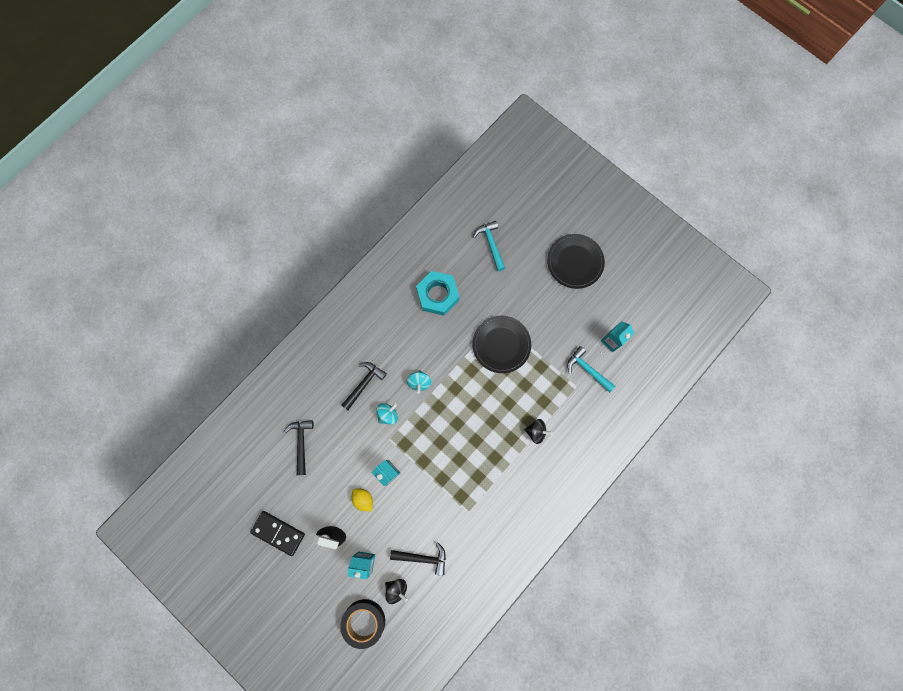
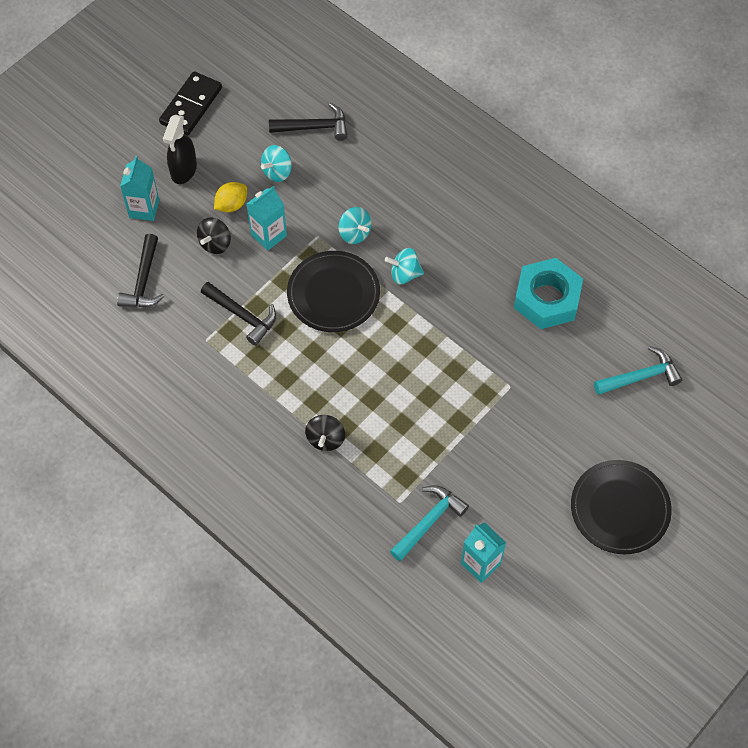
camera: 90 degrees right, 15 degrees down
black tape [340,599,385,649] -> none
black hammer [341,362,387,410] -> black hammer moved to [201,282,276,346]
black spinning top [385,579,408,604] -> black spinning top moved to [197,218,231,254]
black plate [472,316,531,373] -> black plate moved to [287,251,380,332]
none -> turquoise spinning top [261,145,292,182]

